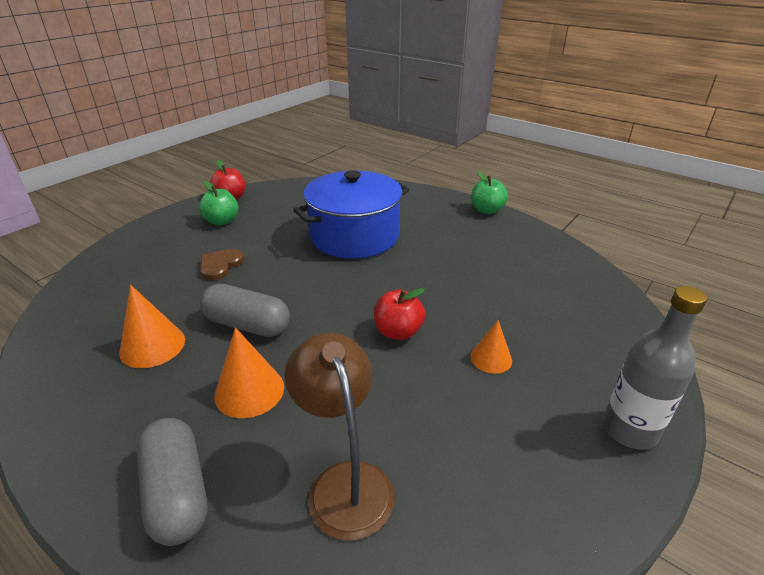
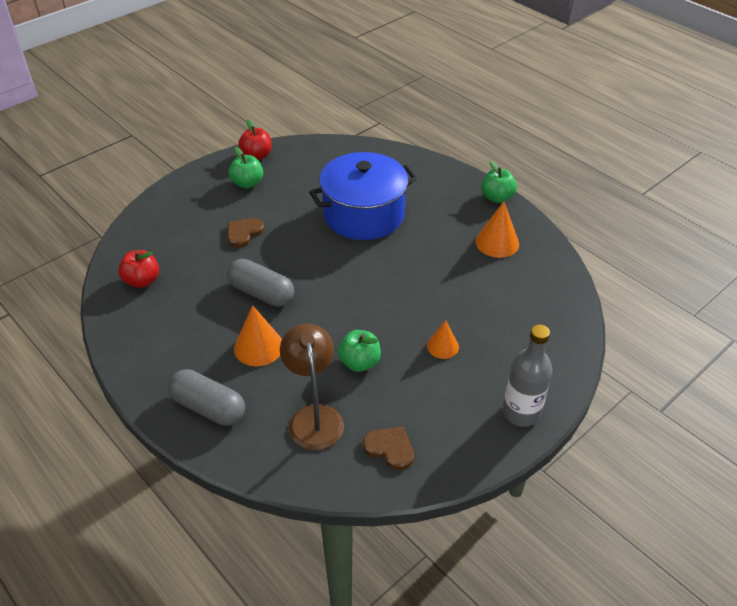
camera: 10 degrees right, 10 degrees up
orange cone [119,285,185,368] -> orange cone moved to [475,201,519,258]
grey capsule [136,418,208,546] -> grey capsule turned 45 degrees counterclockwise [168,369,245,426]
red apple [374,288,425,340] -> red apple moved to [118,250,159,288]
none -> green apple [338,330,381,372]
none -> brown heart [363,427,414,470]

